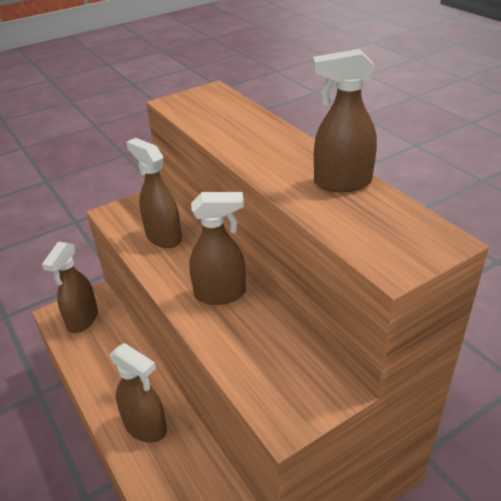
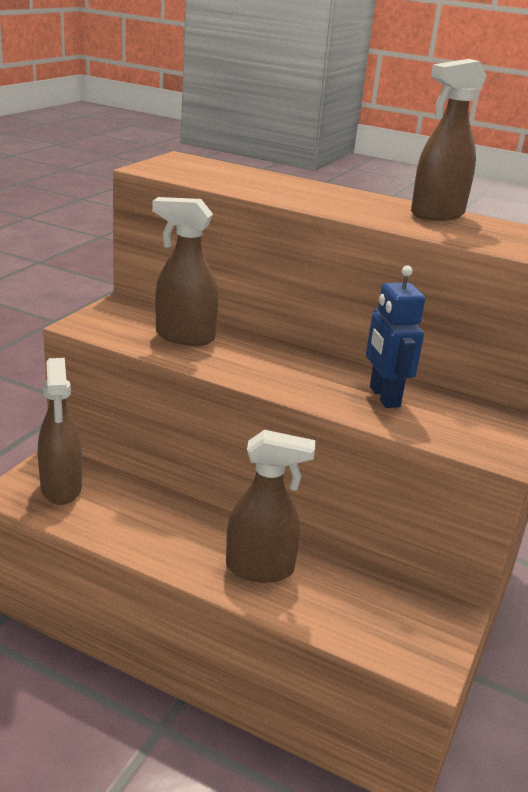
camera: 35 degrees left, 10 degrees down
brown spray bottle [189,192,246,305] -> none
none -> blue robot [366,266,425,408]

